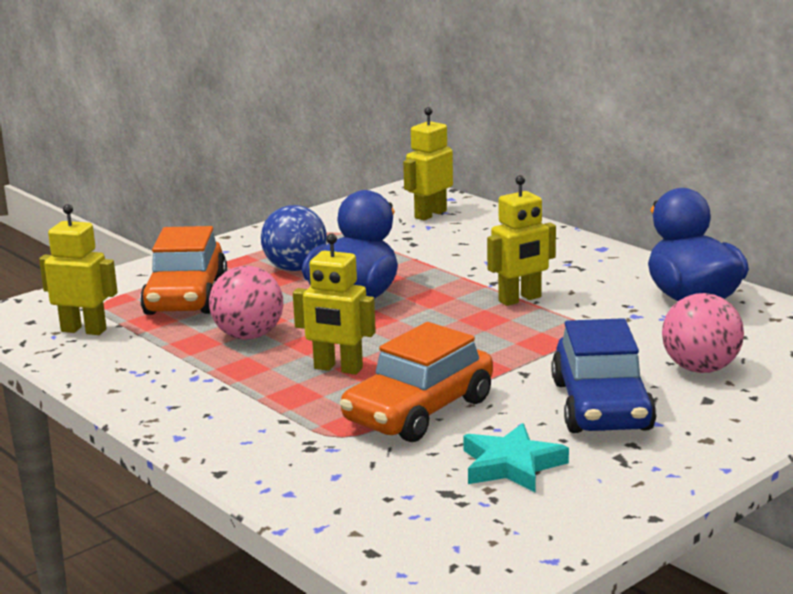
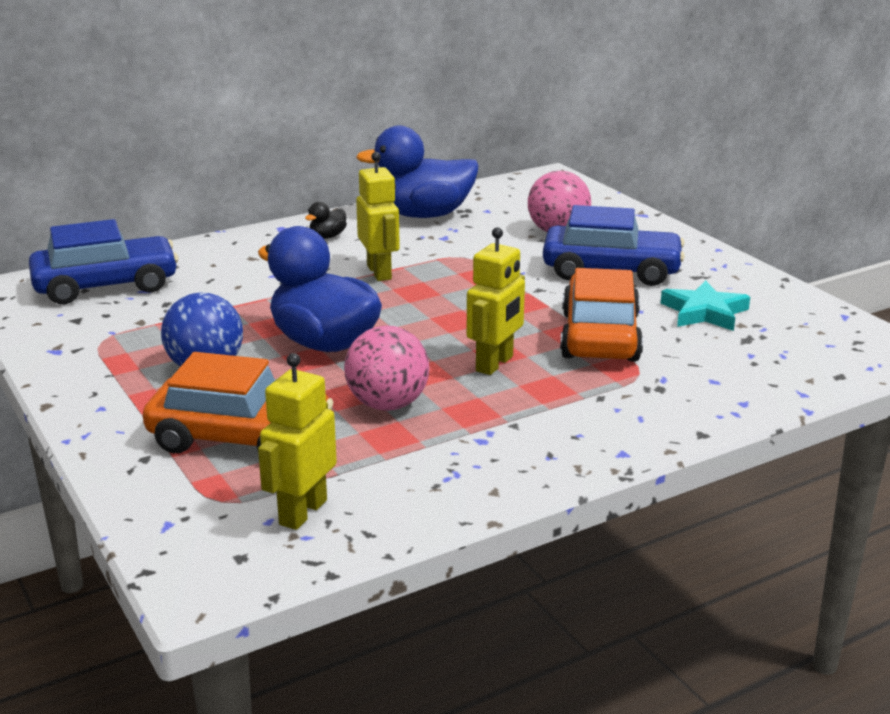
camera: 80 degrees left, 5 degrees up
orange car [340,322,493,442] -> orange car turned 135 degrees counterclockwise [560,268,643,362]
yellow robot [403,107,453,220] -> blue car [29,219,178,304]
none -> black duck [305,202,347,239]

